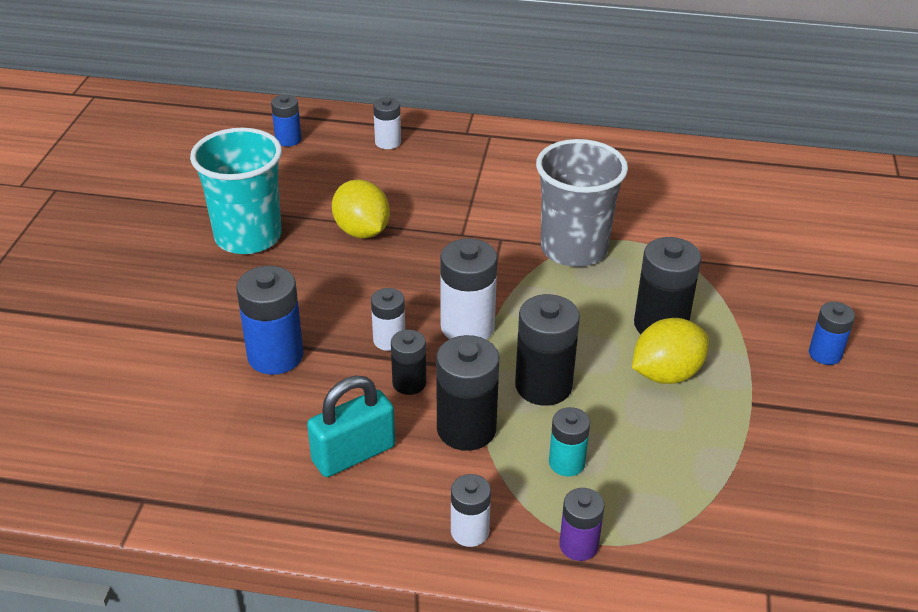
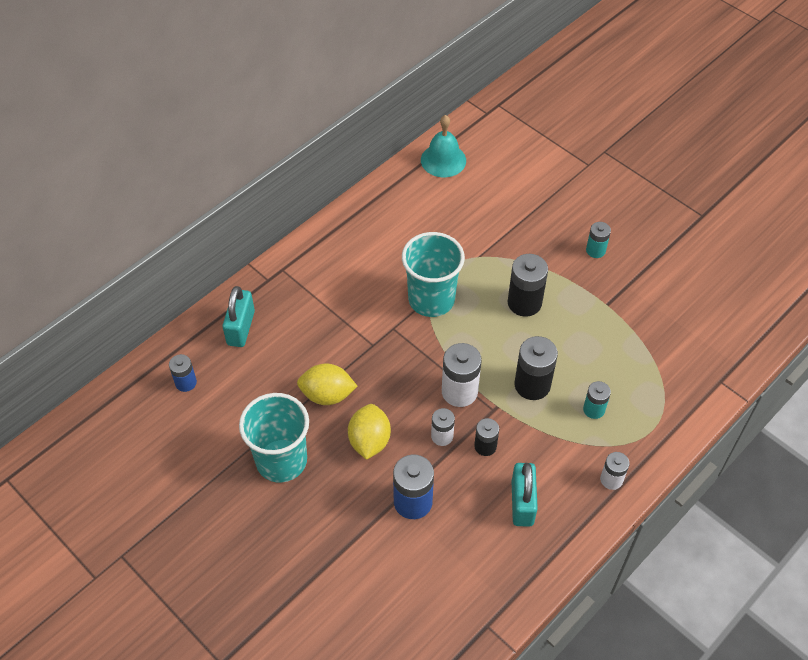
camera: 55 degrees left, 15 degrees up
white battery [373,97,401,149] -> turquoise padlock [222,286,255,347]
black battery [436,335,499,451] -> none
grey cup [536,139,628,267] -> turquoise cup [402,232,465,317]
purple battery [559,488,605,561] -> none
yellow lemon [632,318,709,384] -> yellow lemon moved to [348,404,391,460]
blue battery [809,302,855,365] -> turquoise battery [586,222,611,258]
none -> turquoise bell [421,115,466,177]

